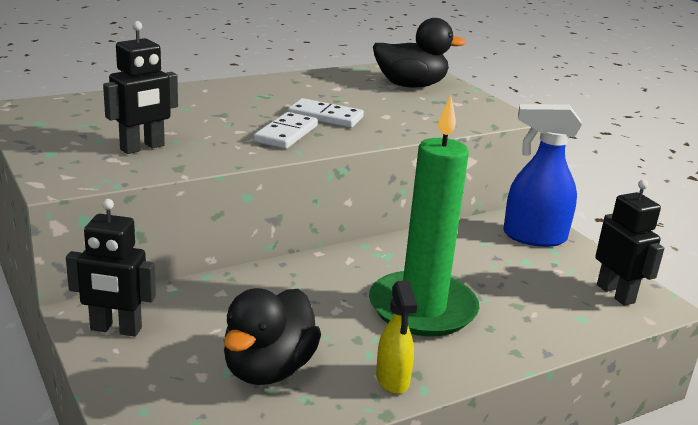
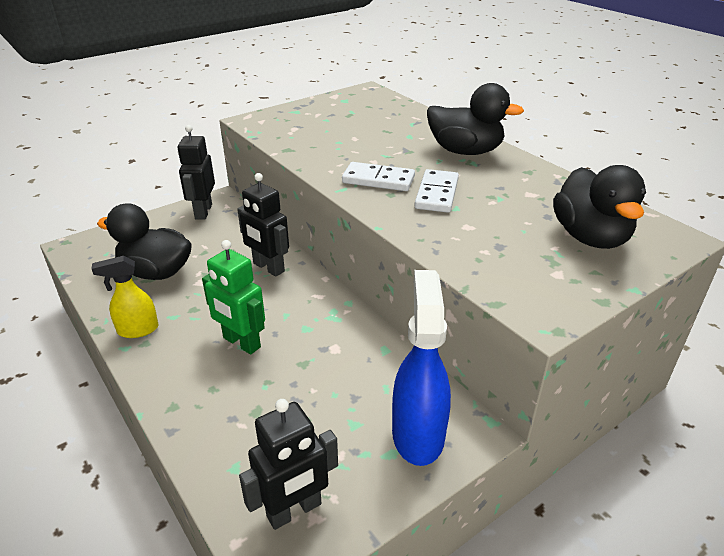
camera: 85 degrees right, 10 degrees up
black robot [103,21,178,154] -> black robot moved to [237,173,289,277]
green candle [369,95,479,337] -> green robot [202,240,265,355]
none -> black duck [427,83,524,155]

